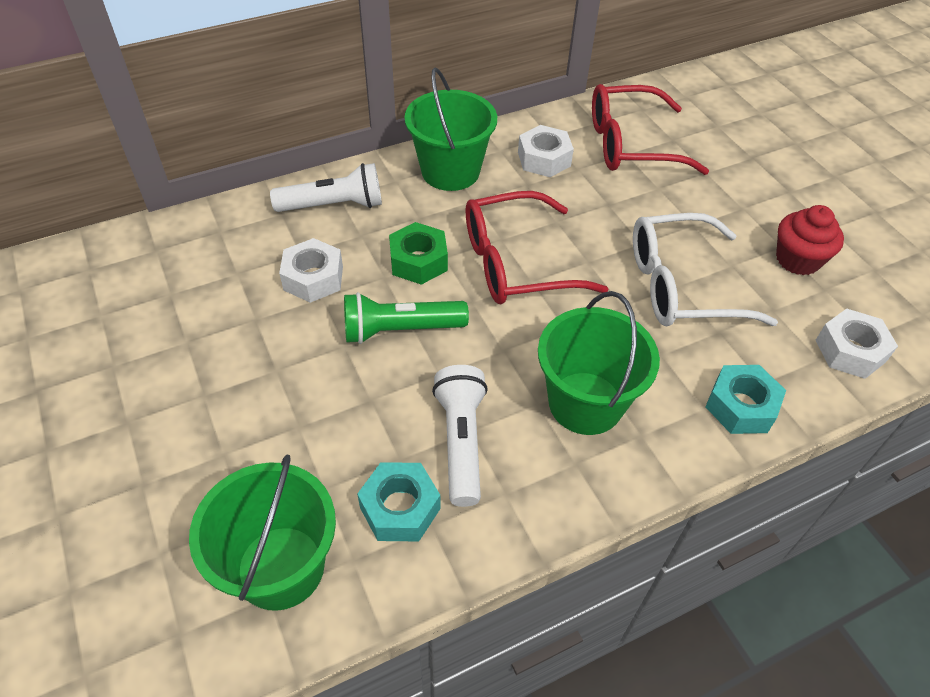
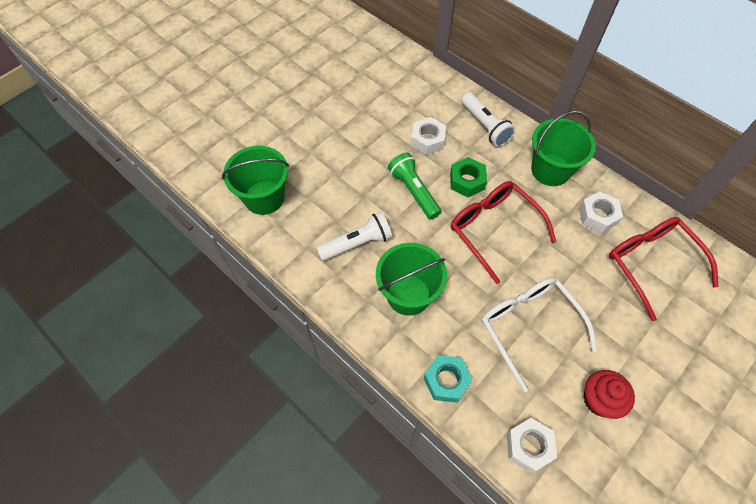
camera: 70 degrees right, 10 degrees up
turquoise nut [357,462,441,541] -> none

